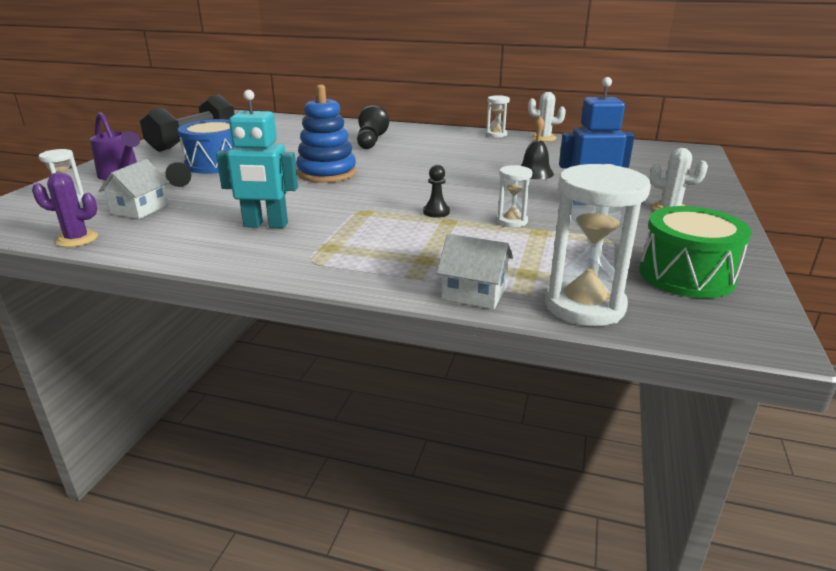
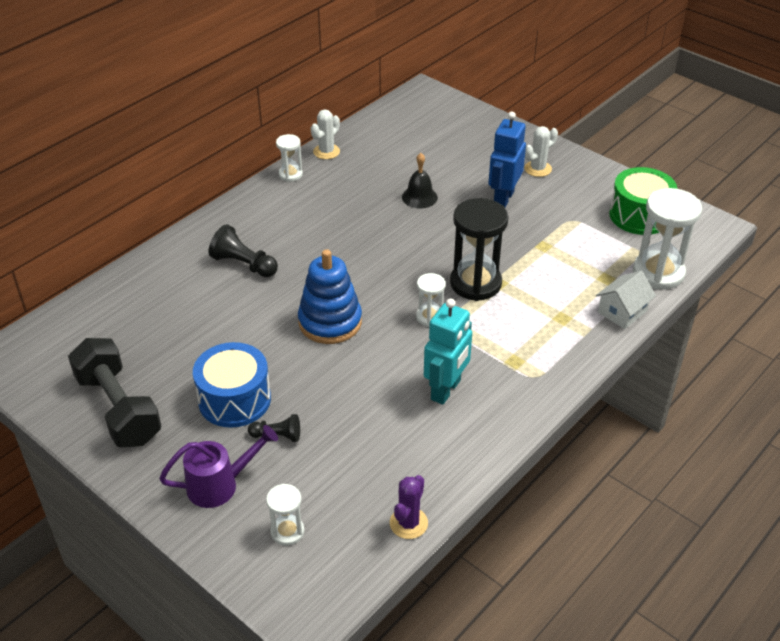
camera: 65 degrees left, 15 degrees up
white house [99,159,169,219] -> none
black pawn [423,165,450,218] -> black hourglass [450,198,509,301]
white hourglass [496,165,533,227] -> white hourglass moved to [416,273,446,327]

